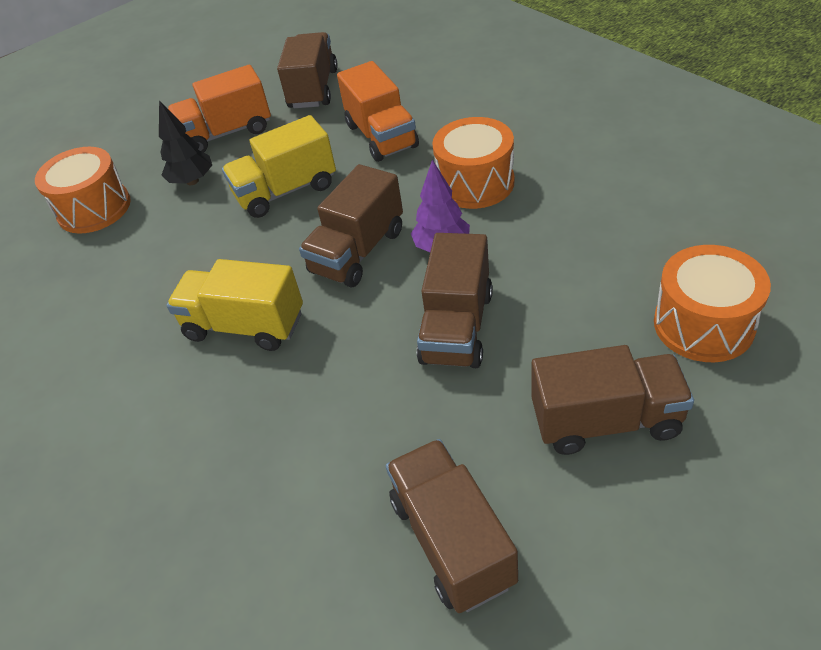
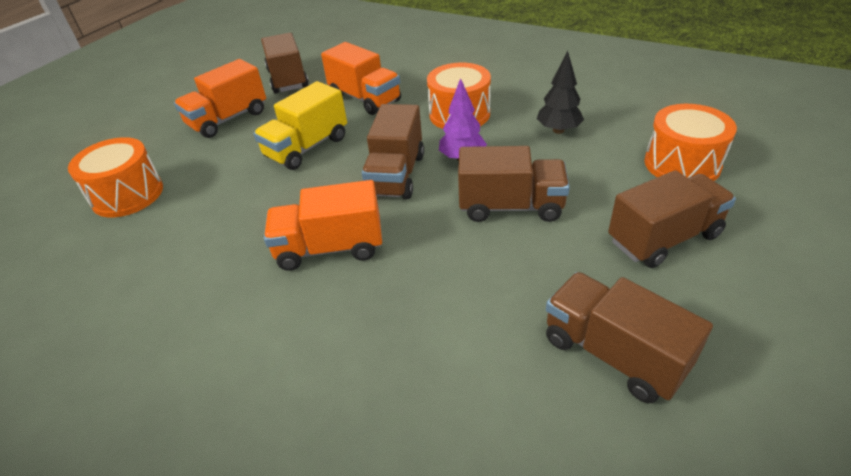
camera: 25 degrees left, 5 degrees down
black tree [159,100,212,185] -> black tree moved to [537,51,584,134]
yellow truck [166,259,303,351] -> orange truck [264,180,382,271]
brown truck [417,233,493,368] -> brown truck turned 75 degrees counterclockwise [458,146,570,222]

